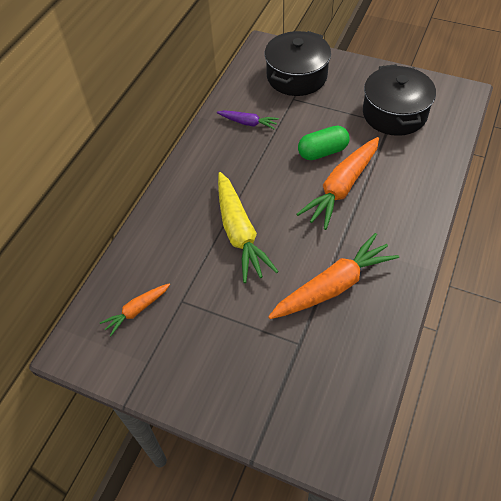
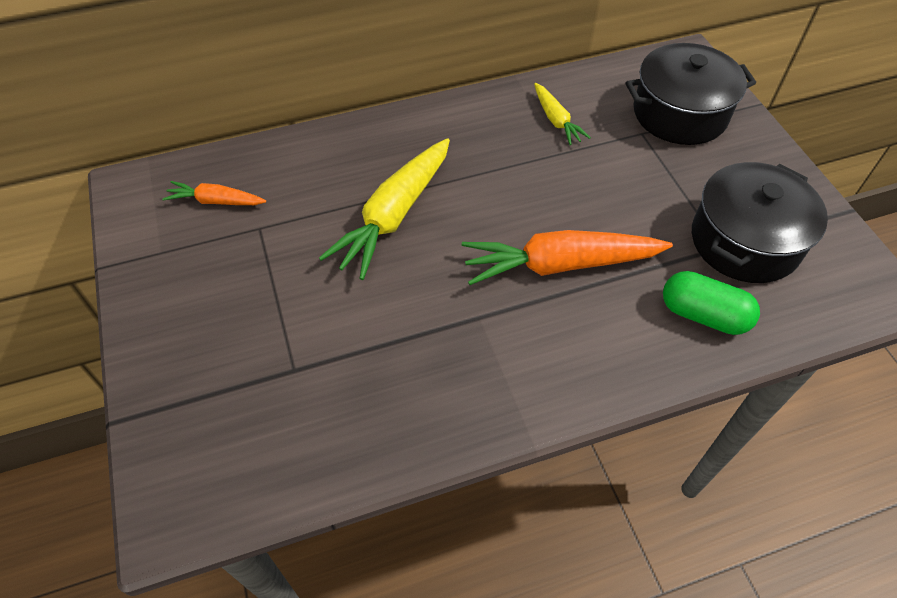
camera: 45 degrees right, 0 degrees up
purple carrot [217,110,279,130] -> yellow carrot [534,83,591,145]
orange carrot [268,233,399,319] -> none
green capsule [298,125,349,160] -> green capsule moved to [663,271,760,335]

